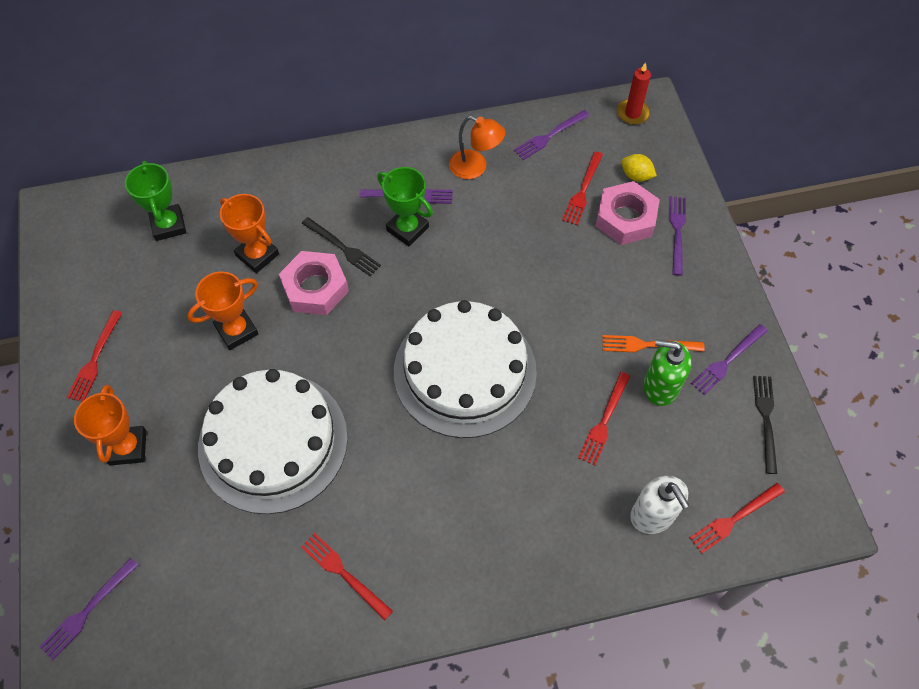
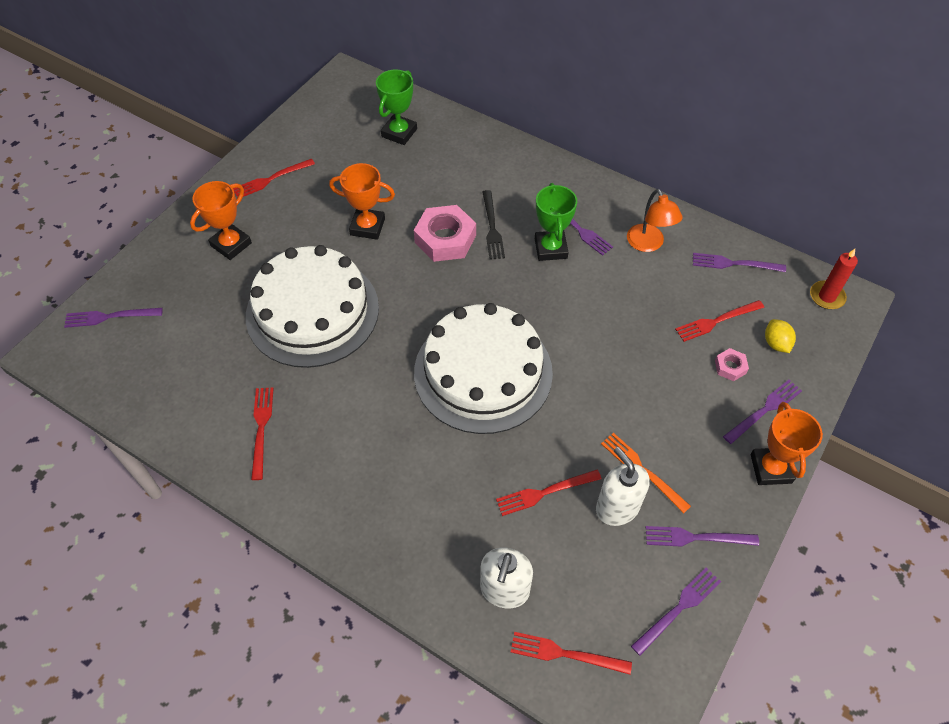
camera: 45 degrees right, 5 degrees down
orange trophy [220,194,279,273] -> orange trophy moved to [751,402,823,485]
pink nut [596,181,660,245] -> pink nut [715,348,749,381], size x0.48
green soap dispenser [644,340,692,406] -> white soap dispenser [596,447,650,526]
black fork [753,376,777,474] -> purple fork [631,568,721,656]

